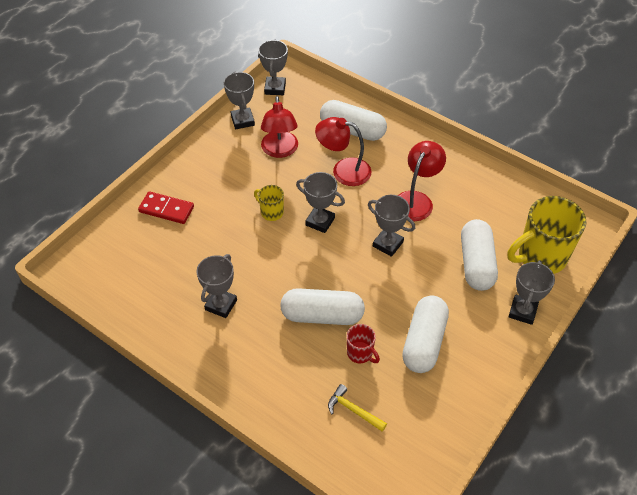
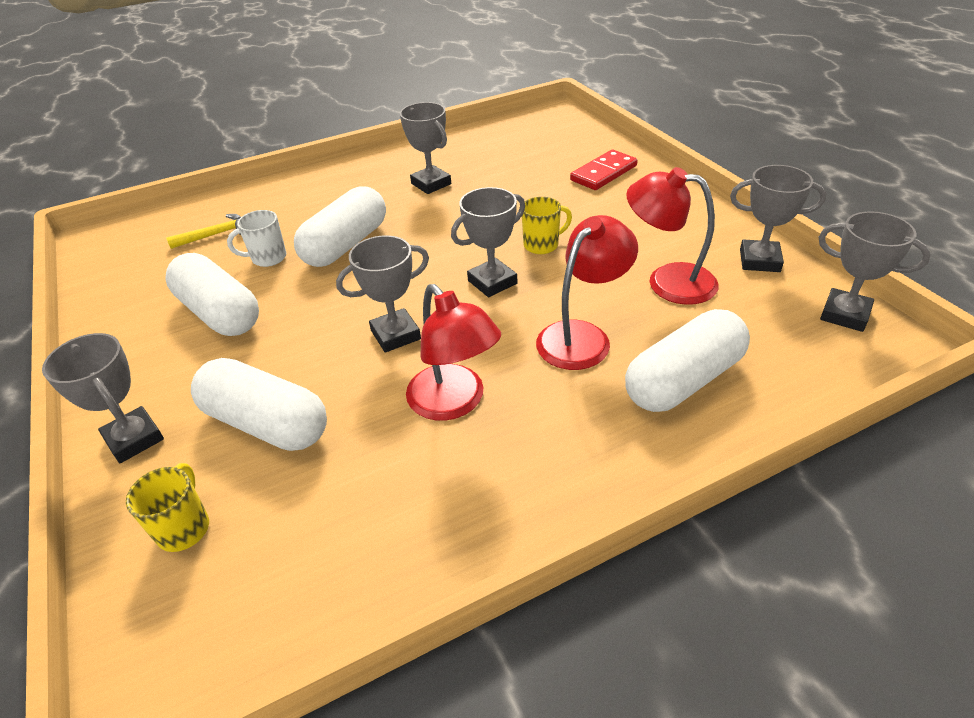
camera: 120 degrees right, 10 degrees down
red mug [347,324,380,363] -> white mug [227,210,286,267]
yellow mug [507,196,586,274] -> yellow mug [126,463,209,552], size x0.48

